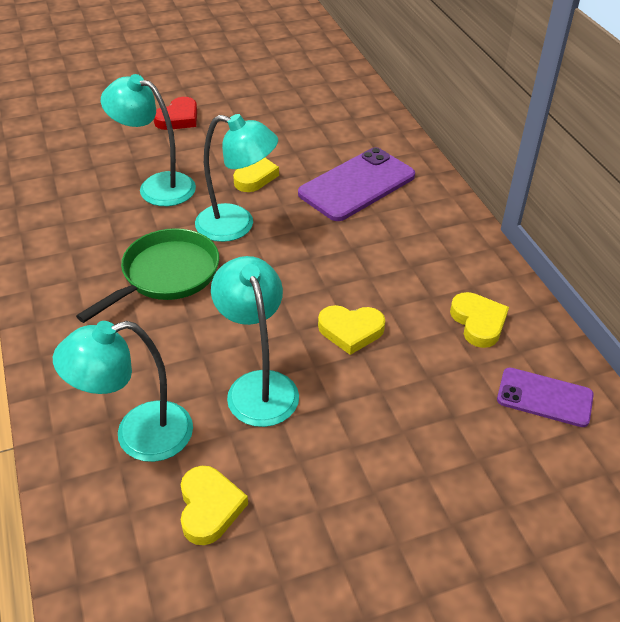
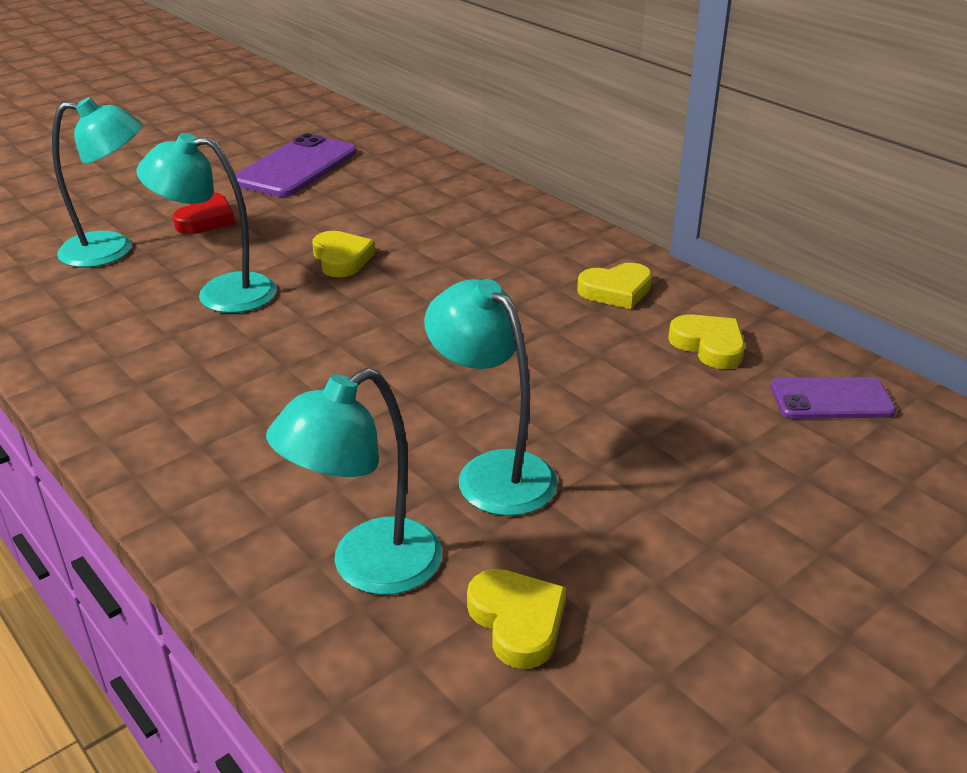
camera: 20 degrees left, 10 degrees down
green pan [76,228,219,323] -> none
turquoise lamp [195,114,278,242] -> turquoise lamp moved to [52,97,143,268]
purple phone [298,147,415,221] -> purple phone moved to [235,133,357,197]
yellow heart [318,305,385,355] -> yellow heart moved to [577,263,652,309]

